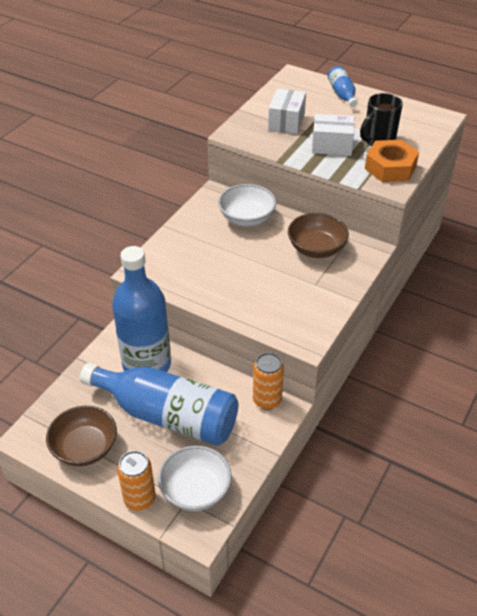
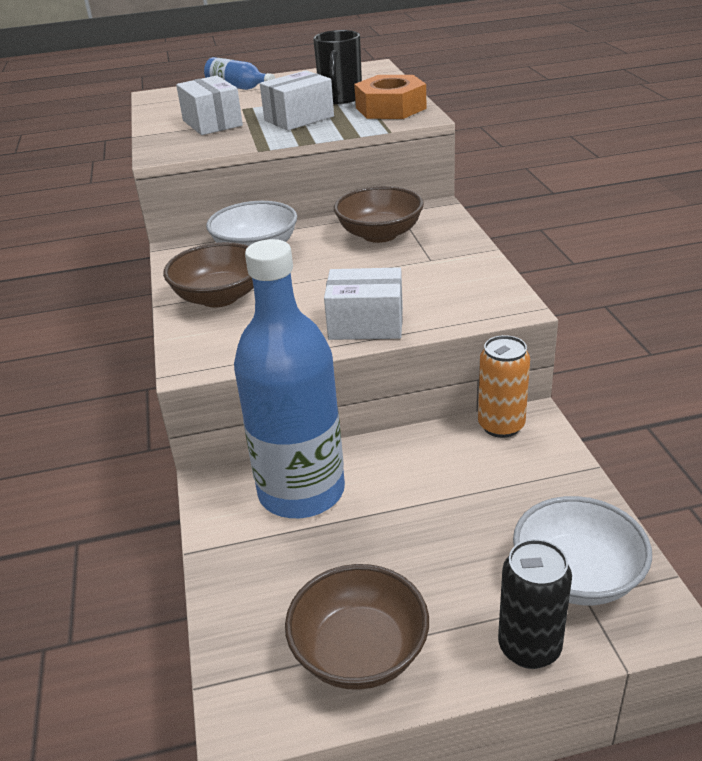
camera: 40 degrees left, 10 degrees down
blue bottle [80,363,238,446] -> none
orange can [117,451,155,511] -> black can [498,539,572,669]
none -> brown bowl [163,242,254,307]
none -> white box [324,267,403,340]

